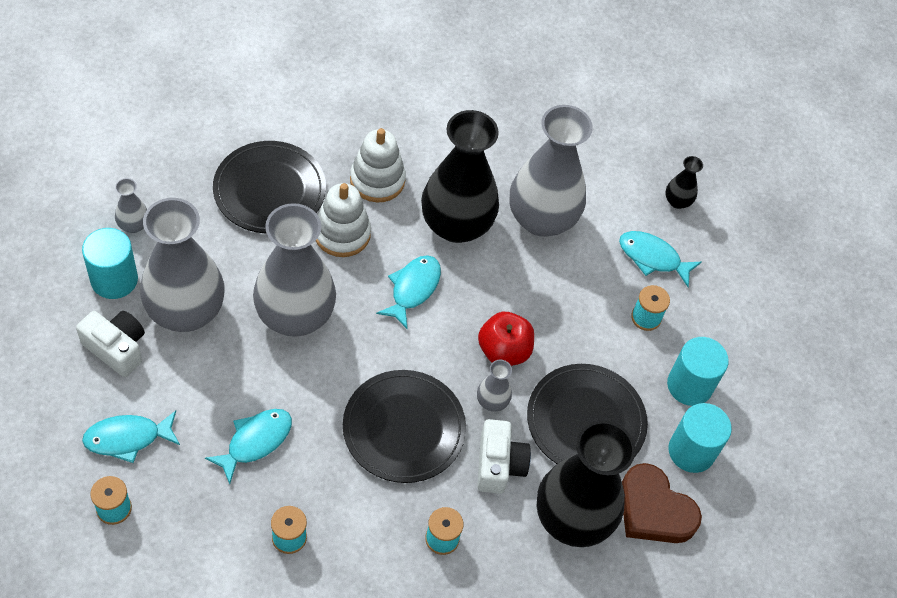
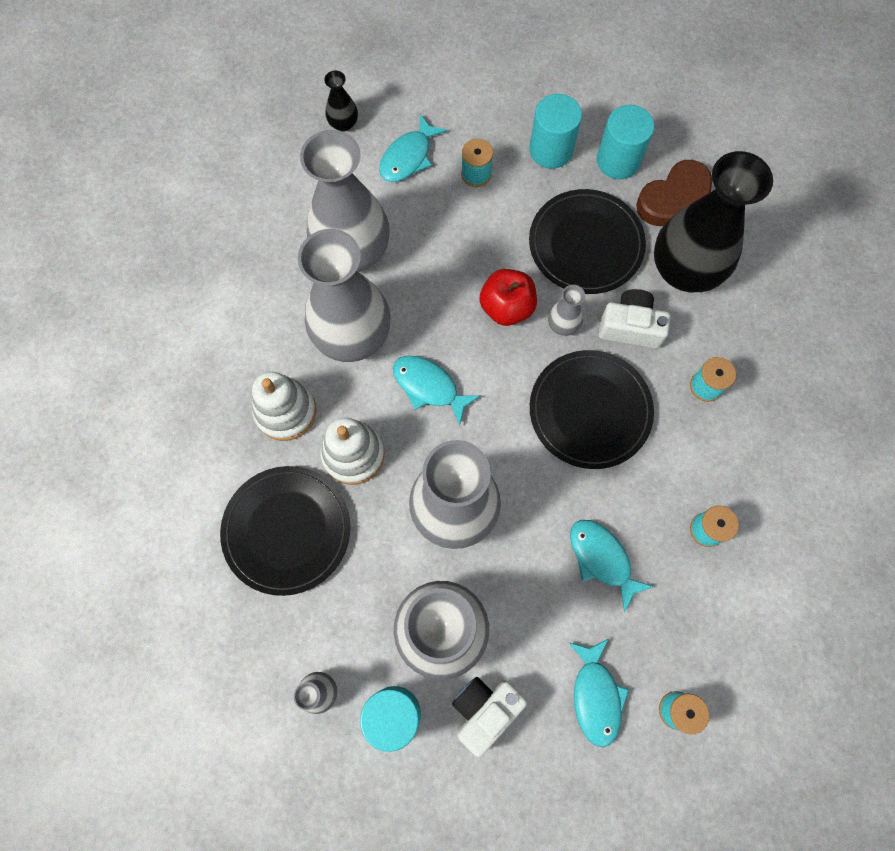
camera: 75 degrees left, 15 degrees up
black vase [421,110,499,243] -> grey vase [298,229,391,362]

